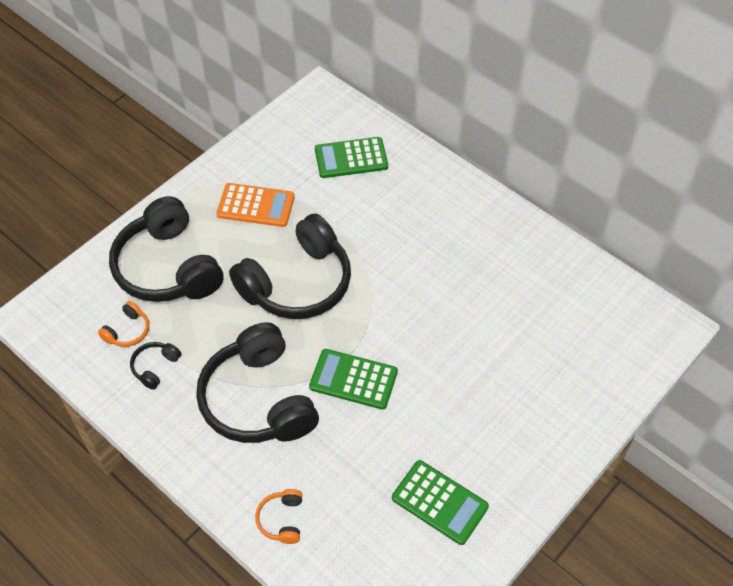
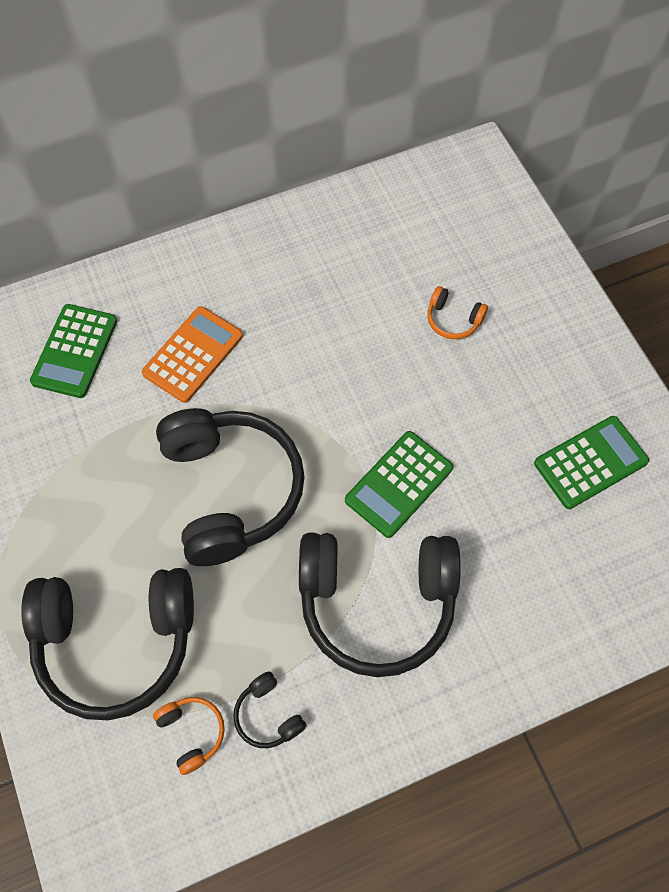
camera: 65 degrees left, 10 degrees up
orange calculator [217,183,295,227] -> orange calculator moved to [142,306,243,403]
orange headphones [255,489,303,544] -> orange headphones moved to [427,286,488,339]

